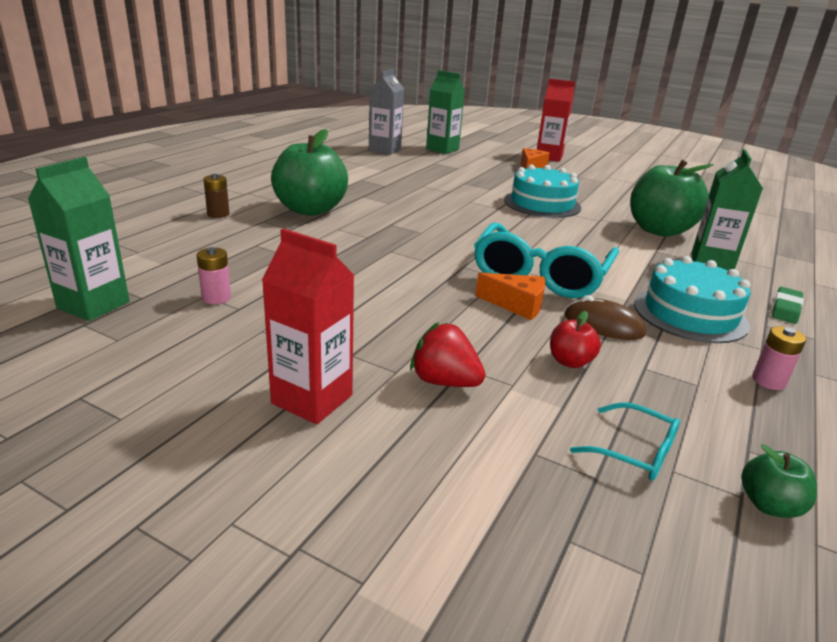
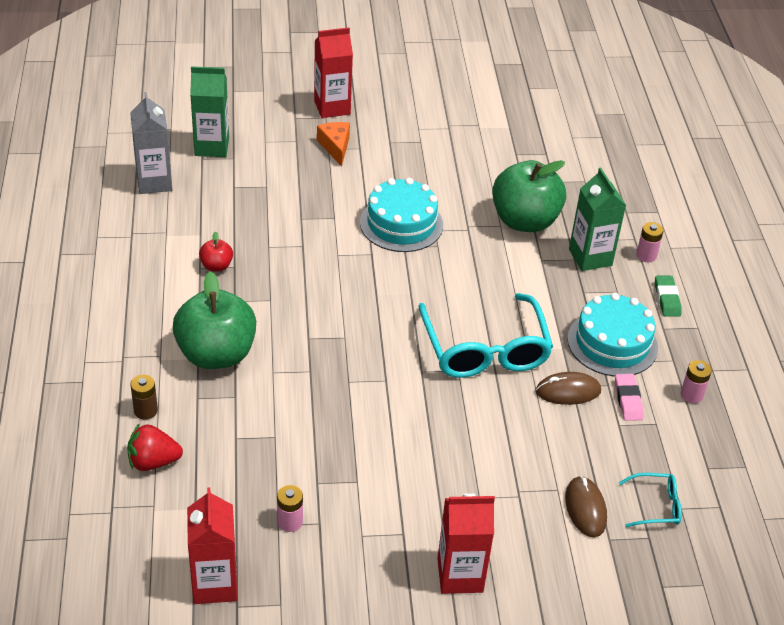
camera: 35 degrees left, 15 degrees up
green carton [28,157,130,321] -> red carton [187,488,238,604]
red strawberry [410,322,485,387] -> red strawberry moved to [127,423,183,471]
orange cheese [475,273,546,320] -> none
red apple [550,311,601,368] -> red apple moved to [199,231,233,271]
green apple [742,444,817,518] -> none
none -> brown mouse [565,476,607,537]
none -> pink eraser [615,374,644,421]
none -> pink battery [636,222,664,262]

